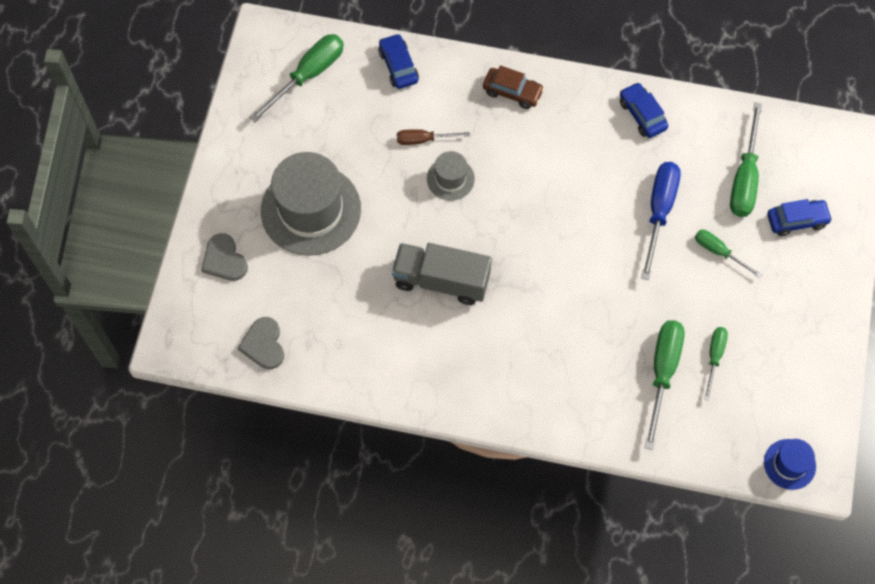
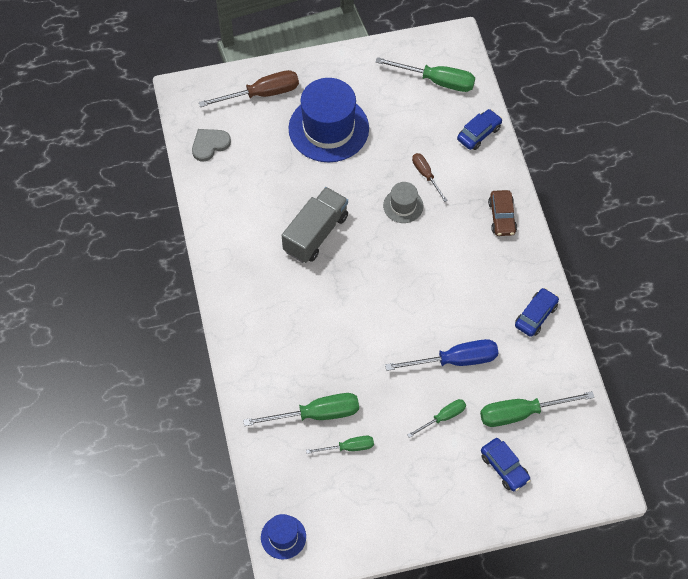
camera: 65 degrees right, 5 degrees down
grey heart [201,233,248,281] -> brown screwdriver [199,70,299,107]
grey hat [261,152,361,256] -> blue hat [289,78,369,162]
grey truck [392,243,492,305] -> grey truck turned 45 degrees clockwise [282,187,348,263]
green screwdriver [695,230,762,278] -> green screwdriver turned 45 degrees clockwise [407,399,466,438]

